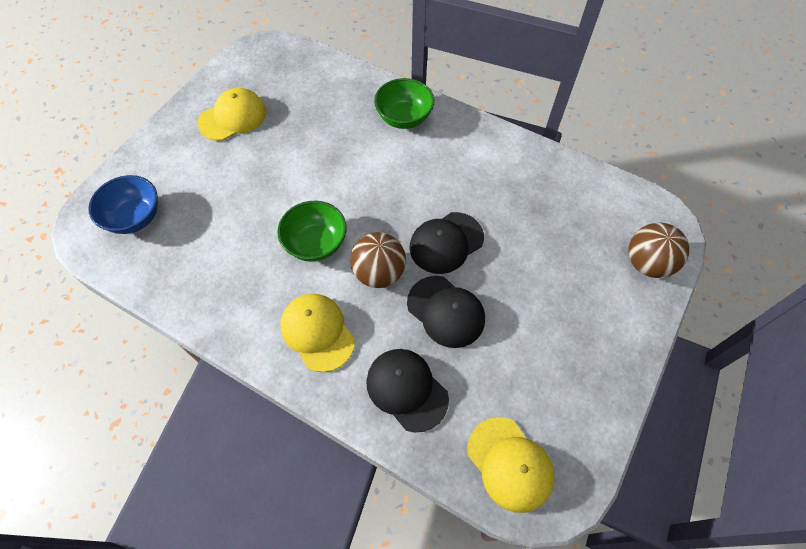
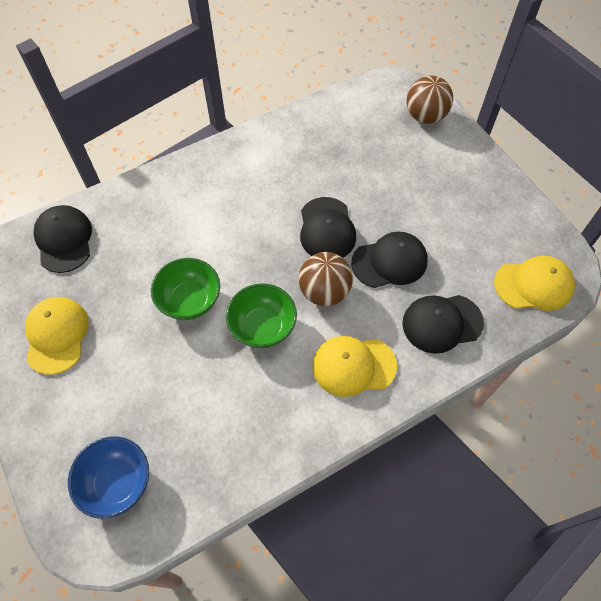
camera: 60 degrees left, 0 degrees up
green bowl [374,78,434,129] -> green bowl moved to [151,258,220,320]
none -> black cap [33,205,92,273]

